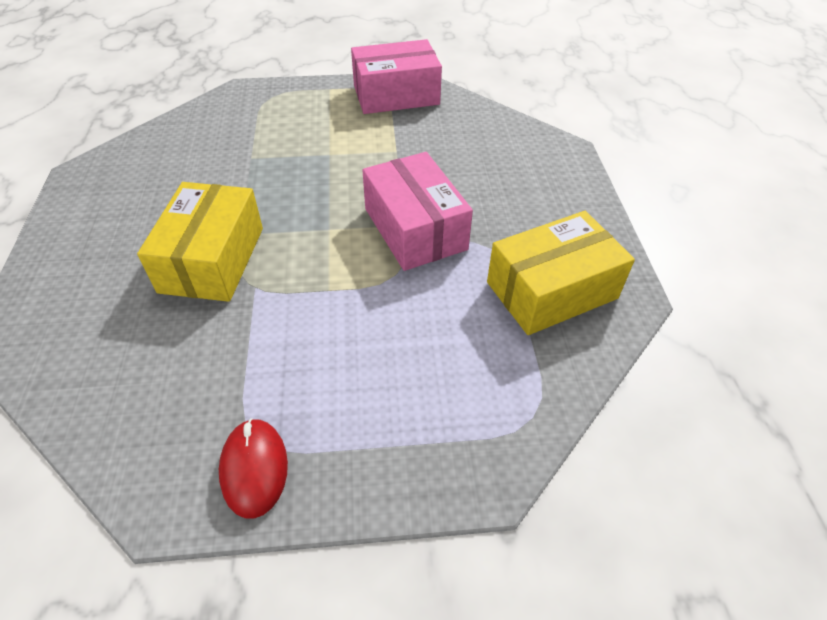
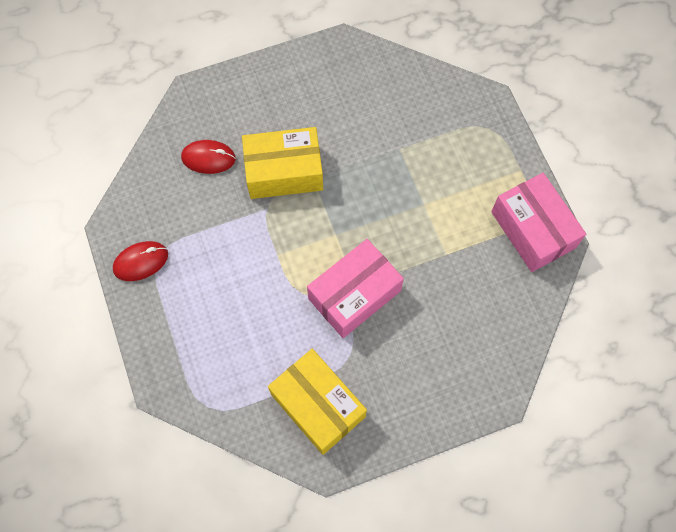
camera: 75 degrees right, 20 degrees up
none -> red mouse [181,140,236,174]

